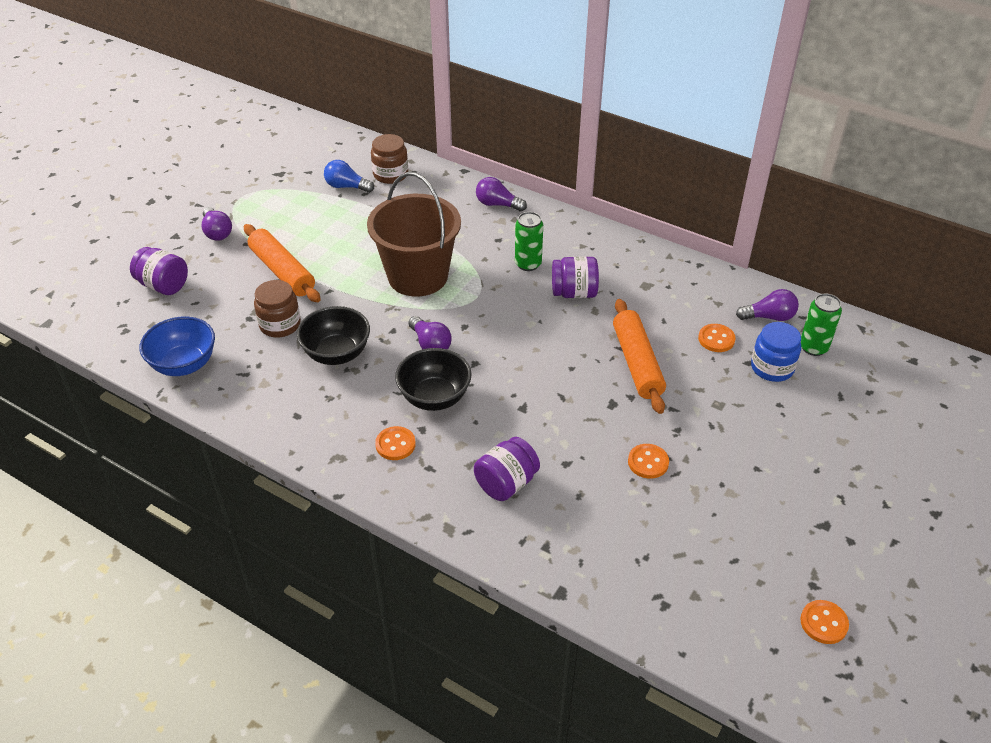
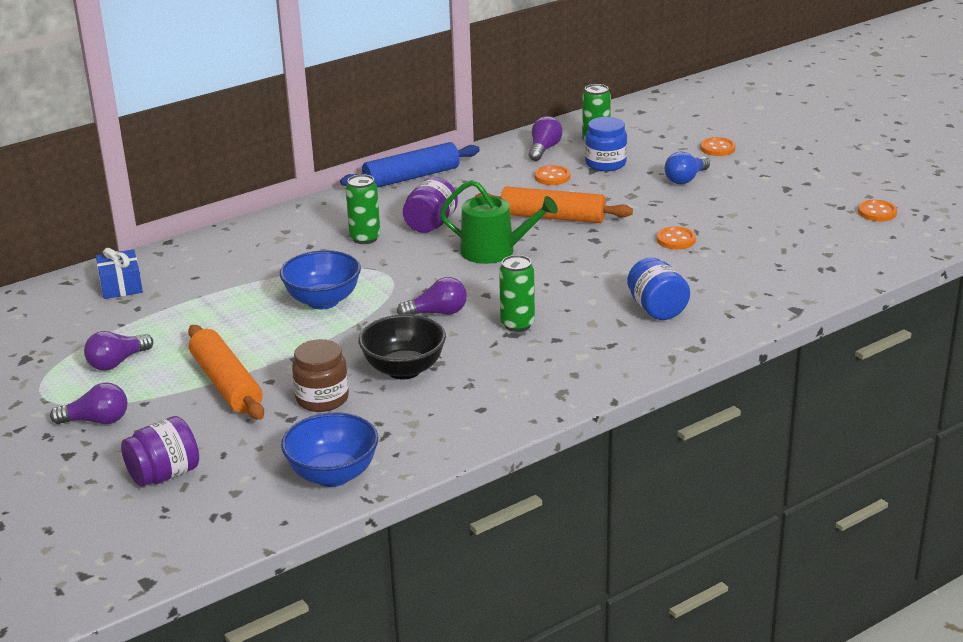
camera: 65 degrees left, 15 degrees down
orange rolling pin [244,224,321,302] -> orange rolling pin turned 75 degrees clockwise [188,325,264,420]
blue light bulb [324,160,374,193] -> blue light bulb moved to [665,152,710,184]
brown bucket [367,172,461,297] -> blue bowl [280,250,361,309]
brown jar [371,134,408,184] -> blue gift [96,248,143,299]
orange button [375,426,416,460] -> orange button moved to [700,137,736,156]
black bowl [395,348,472,411] -> green can [499,255,535,332]
purple jar [474,437,540,501] -> blue jar [627,257,690,320]
purple light bulb [476,177,527,211] -> purple light bulb moved to [84,331,153,371]
none -> blue rolling pin [340,142,480,188]
none -> green watering can [440,180,558,264]

